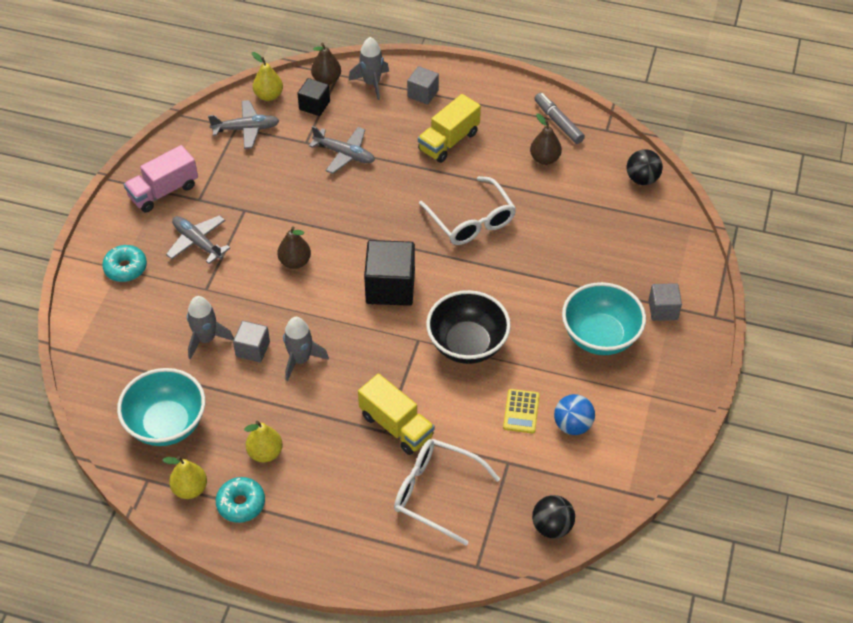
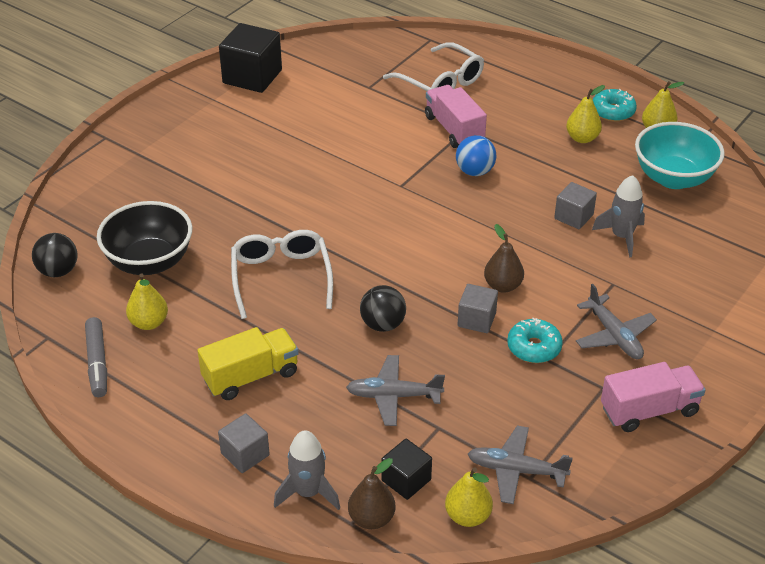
camera: 160 degrees left, 10 degrees down
turquoise donut [102,245,147,282] -> turquoise donut moved to [507,318,563,363]
grey rocket [283,317,329,381] -> none
grey plane [309,126,375,174] -> grey plane turned 45 degrees counterclockwise [346,355,445,426]
yellow truck [358,374,434,455] -> pink truck [425,85,487,148]
black cube [364,240,415,306] -> black cube moved to [219,23,282,93]
black bowl [426,290,511,364] -> black bowl moved to [97,201,192,275]
yellow calculator [503,389,540,433] -> none
brown pear [530,114,562,165] -> yellow pear [126,274,168,330]
black ball [532,495,575,538] -> black ball moved to [360,285,406,332]
blue ball [554,394,595,435] -> blue ball moved to [456,135,496,176]
turquoise bowl [562,282,646,355] -> none
grey cube [649,283,682,321] -> grey cube moved to [458,284,498,333]

